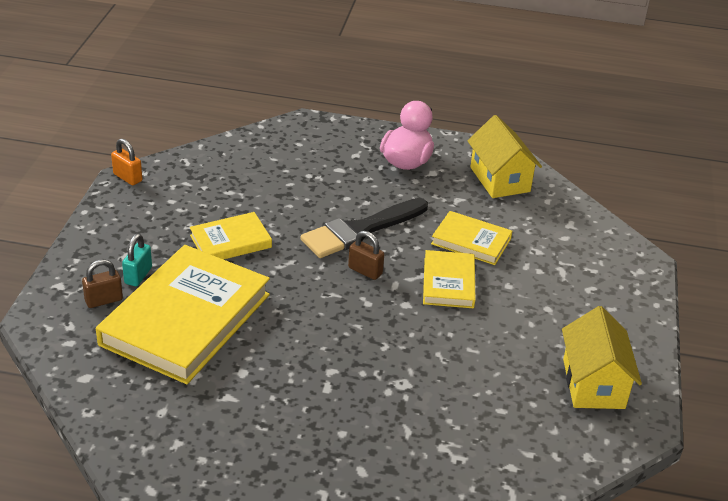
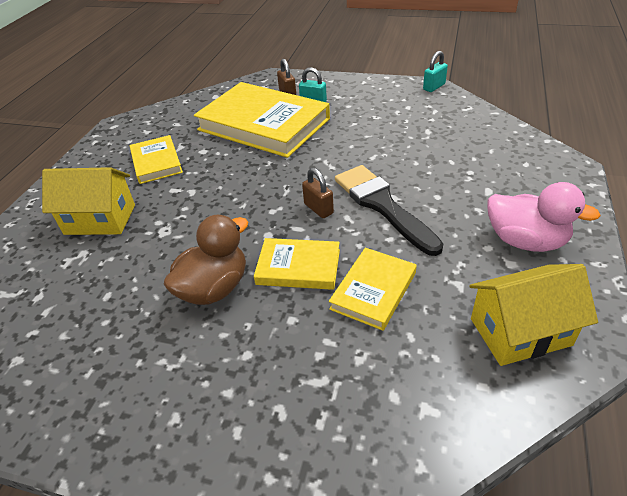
camera: 100 degrees right, 5 degrees up
orange padlock [111,139,142,185] -> turquoise padlock [423,51,448,92]
yellow book [190,212,272,260] -> yellow book moved to [130,135,183,184]
brown padlock [348,231,384,280] -> brown padlock turned 75 degrees counterclockwise [302,168,334,218]
yellow house [562,306,642,409] -> yellow house moved to [42,167,135,235]
none -> brown duck [164,215,248,305]

